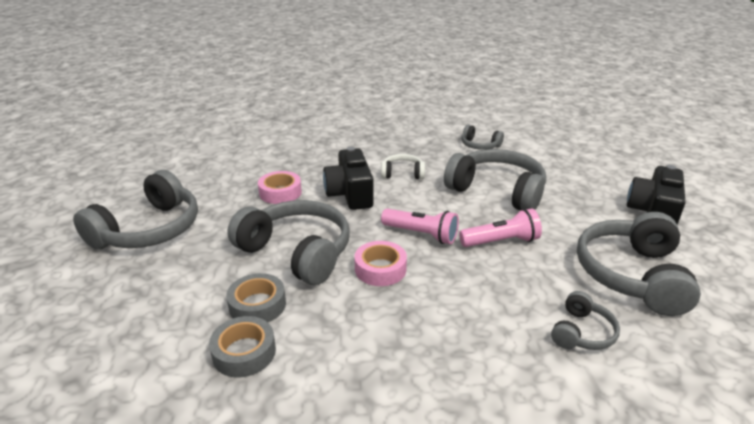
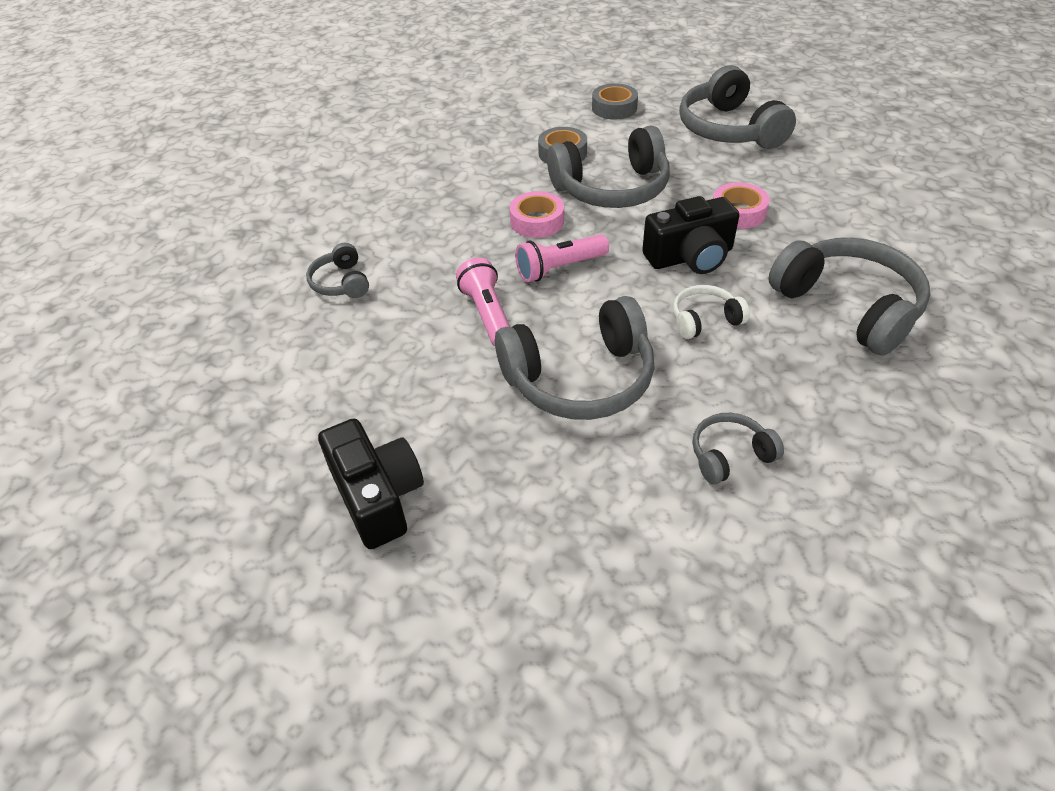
camera: 130 degrees right, 15 degrees up
grey tape [209,316,276,377] -> grey tape moved to [592,83,638,119]
black camera [323,147,374,210] -> black camera turned 135 degrees clockwise [642,196,739,274]
white headphones [381,154,425,179] -> white headphones turned 150 degrees counterclockwise [673,285,750,339]
pink flashlight [459,209,542,247] -> pink flashlight turned 135 degrees clockwise [456,258,510,346]
grey headphones [577,212,701,316] -> grey headphones moved to [768,238,930,356]

